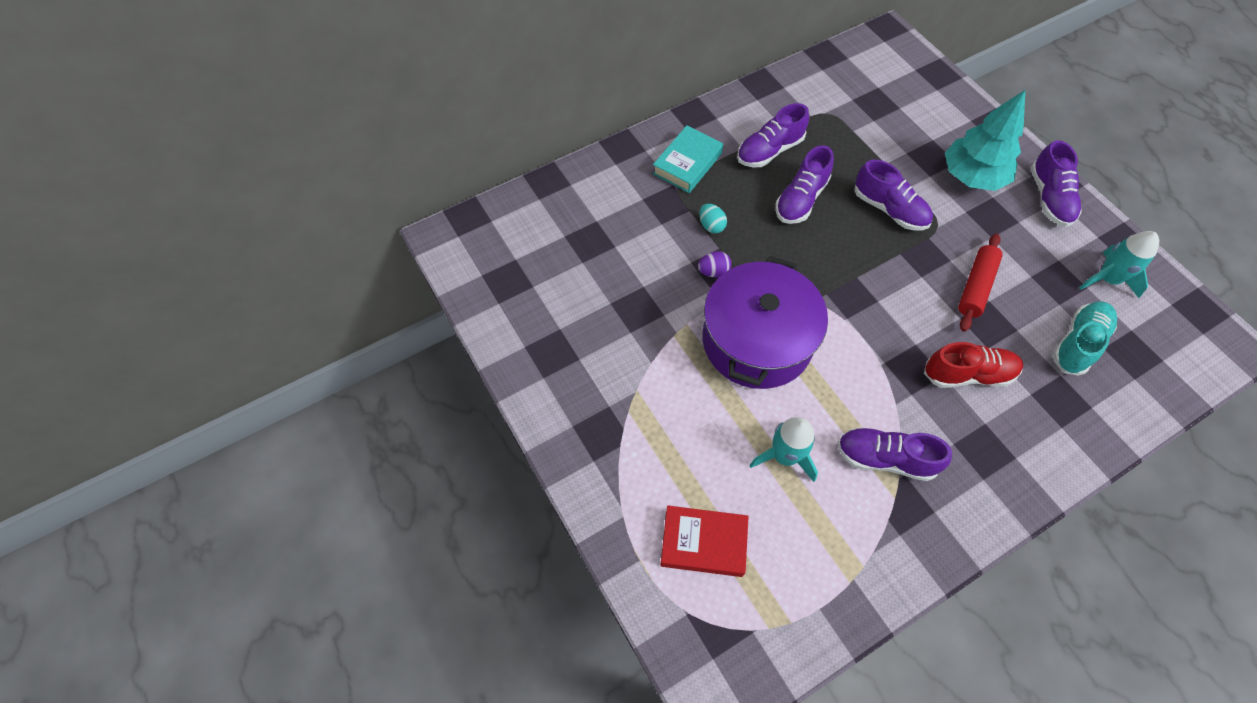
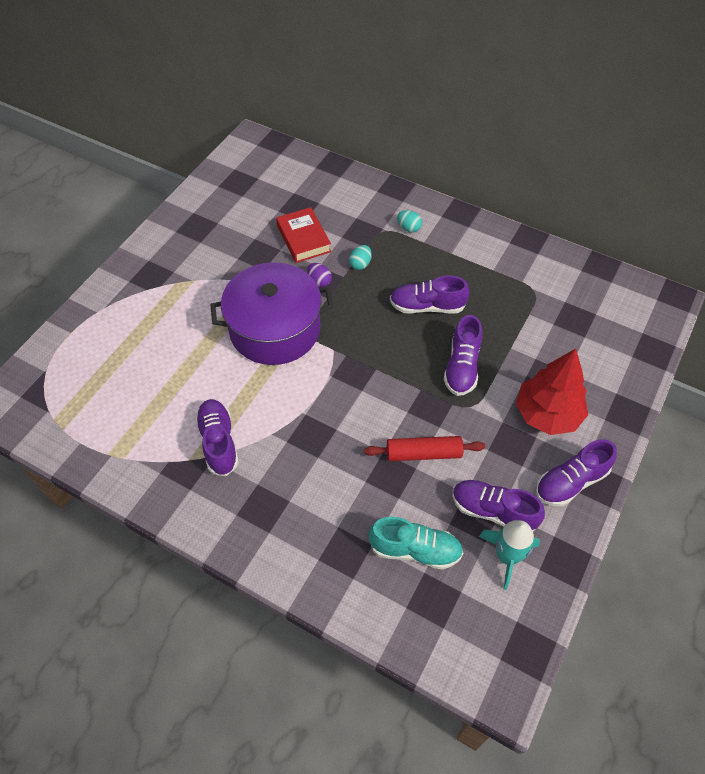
camera: 60 degrees right, 5 degrees down
turquoise book [653,125,723,193] -> turquoise egg [397,210,422,232]
red book [660,506,749,577] -> red book moved to [276,207,331,263]
purple shoe [737,103,809,167] -> purple shoe moved to [452,480,545,531]
turquoise rocket [749,417,818,482] -> none
red shoe [924,342,1023,388] -> none
turquoise tree [945,90,1025,191] -> red tree [516,349,588,435]

